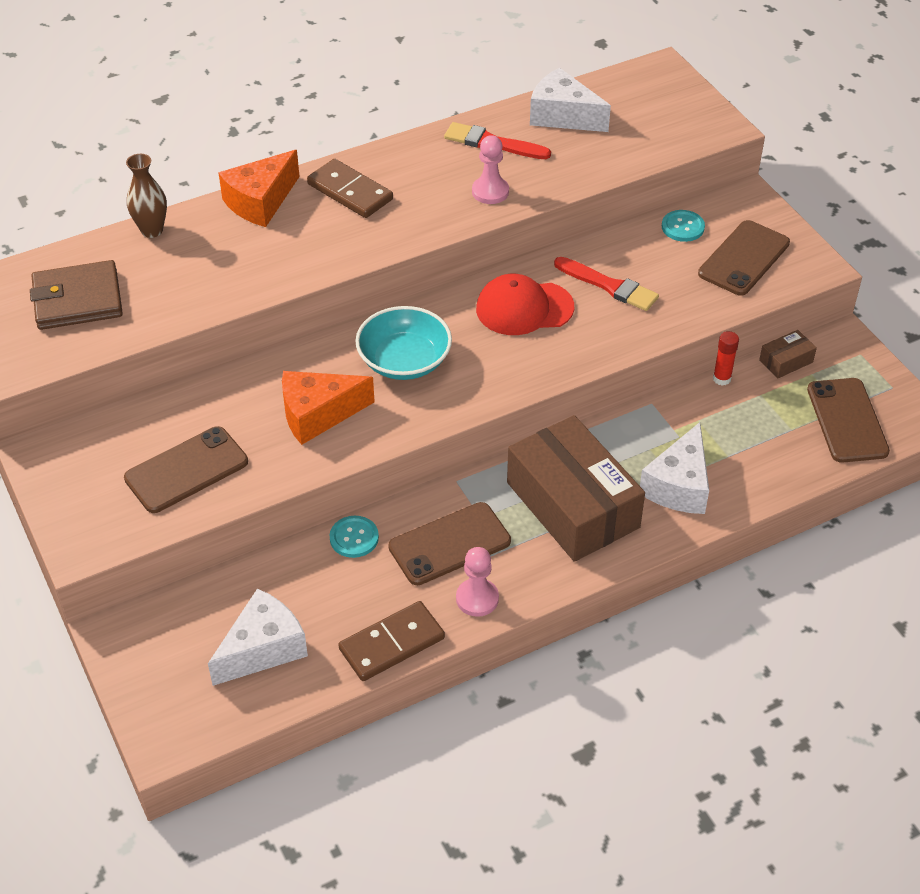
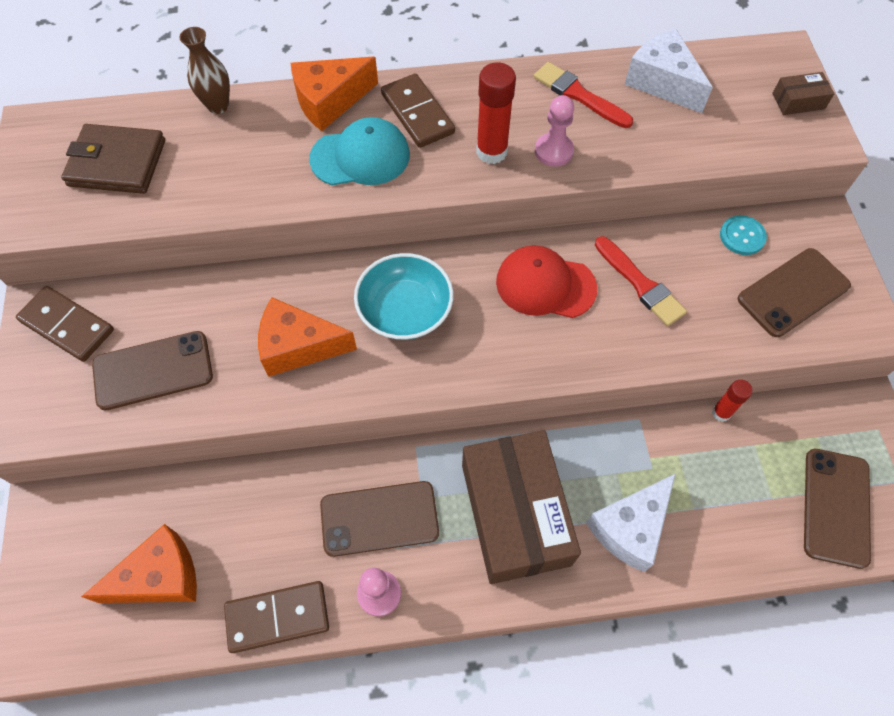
camera: 20 degrees right, 15 degrees up
white cheese [208,588,308,686] -> orange cheese [81,524,197,603]
turquoise button [330,516,379,558] -> none
brown box [759,330,817,378] -> brown box moved to [772,72,835,115]
none -> brown domino [16,286,114,362]
none -> turquoise cap [309,117,410,185]
none -> red glue stick [476,62,516,164]

